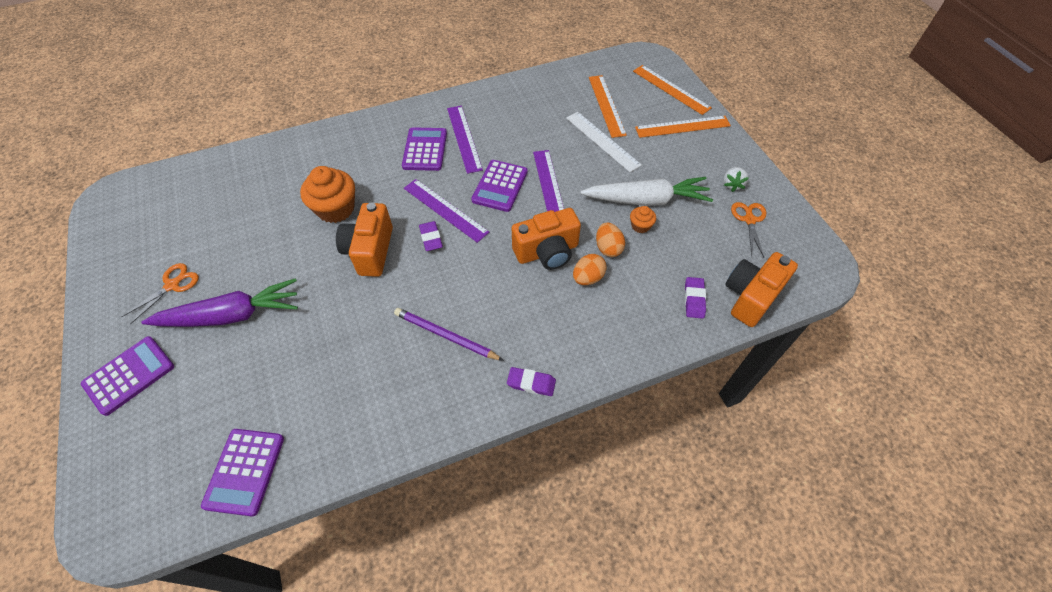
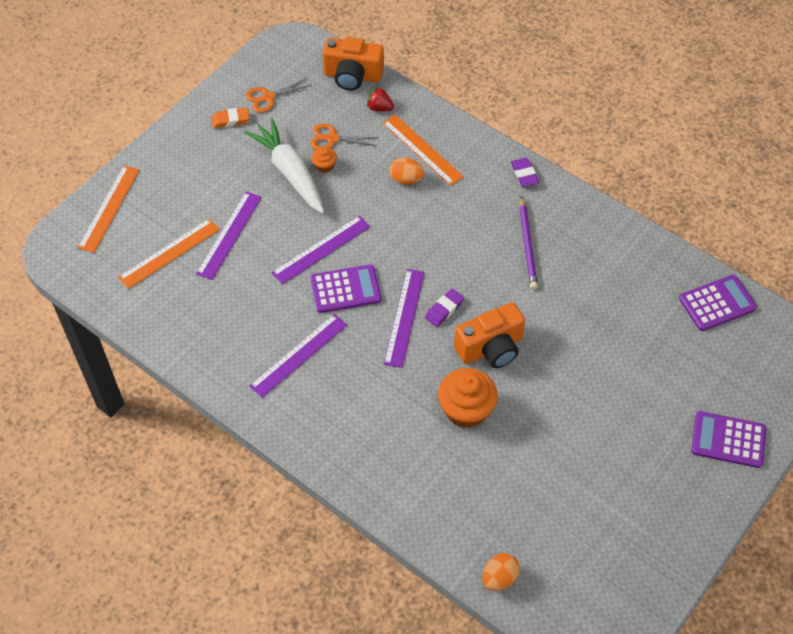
camera: 120 degrees left, 0 degrees up
orange scissors [122,263,199,324] -> orange scissors moved to [310,124,379,149]
purple carrot [141,278,298,327] -> none
purple calculator [402,127,447,171] -> none
orange camera [512,208,581,270] -> none
white ruler [566,112,642,172] -> purple ruler [196,191,262,280]
orange egg [596,223,625,257] -> orange egg moved to [482,553,520,591]
orange ruler [635,116,731,138] -> orange ruler moved to [382,114,464,186]
purple eraser [685,277,706,319] -> red strawberry [367,87,394,111]
white strawberry [723,167,749,192] -> orange eraser [211,107,250,128]

